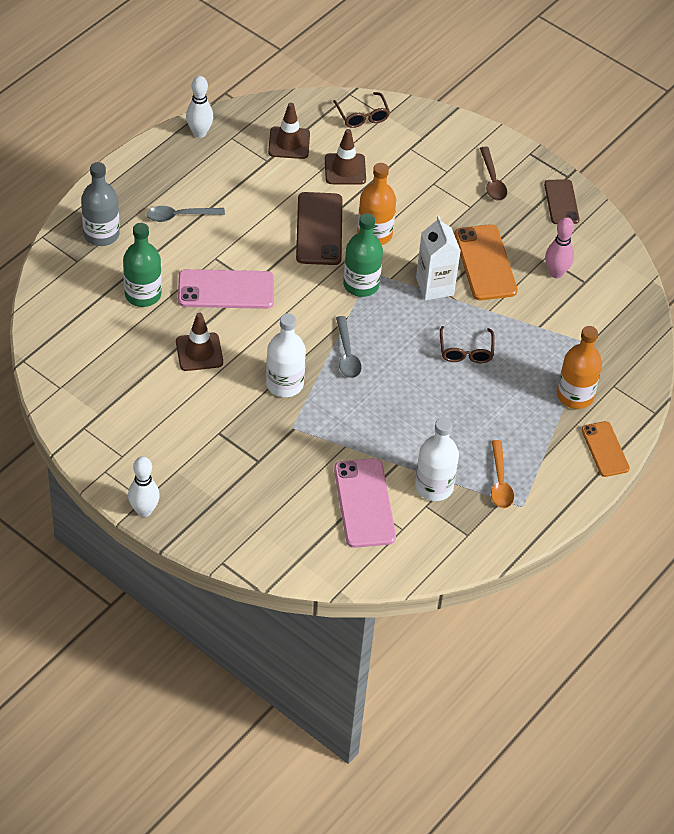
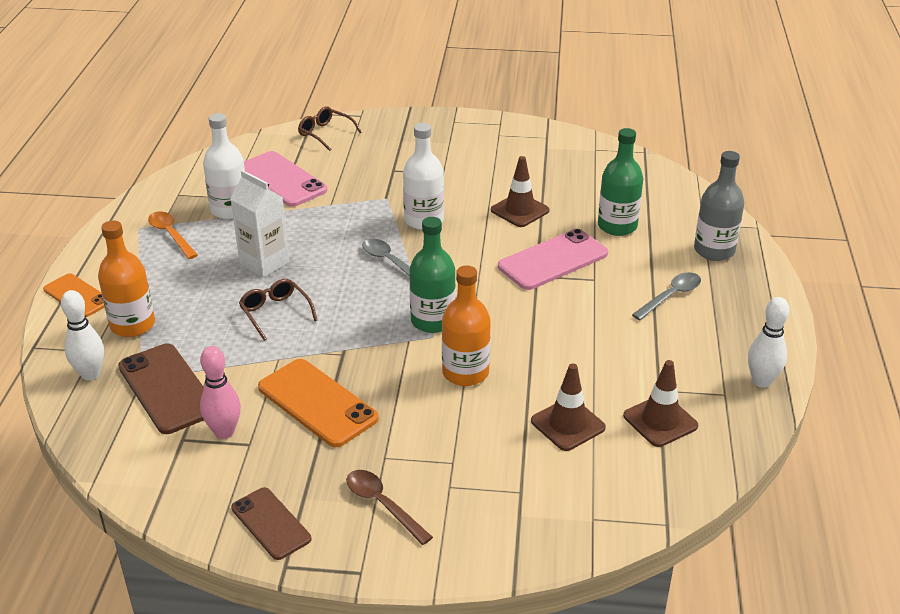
camera: 150 degrees right, 15 degrees down
white bowling pin [128,456,160,517] -> white bowling pin moved to [61,290,104,380]
brown phone [296,192,342,265] -> brown phone moved to [118,344,204,434]
brown glasses [333,92,390,128] -> brown glasses moved to [298,106,362,151]
white carton [416,216,461,301] -> white carton moved to [231,170,289,278]

